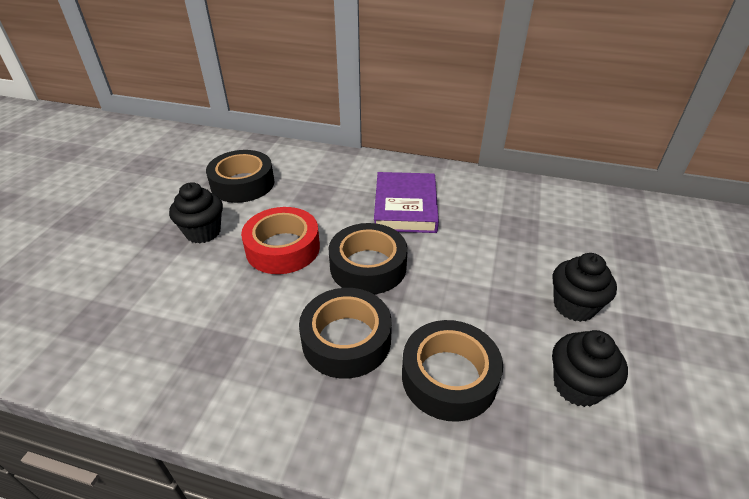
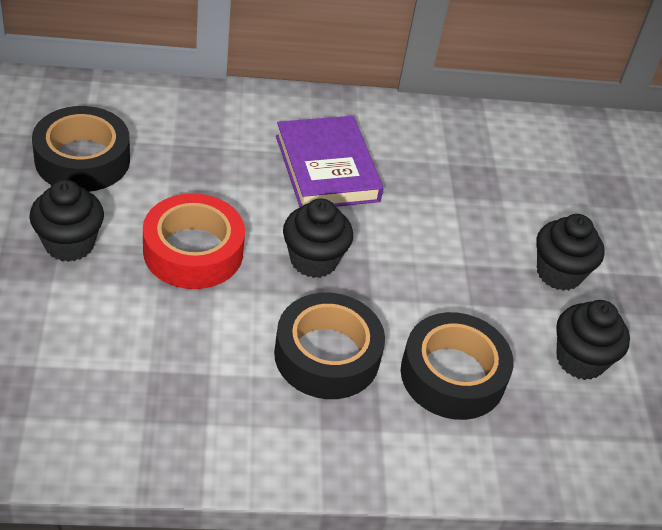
camera: 25 degrees left, 5 degrees up
black tape [329,223,408,294] -> black cupcake [283,198,353,278]

